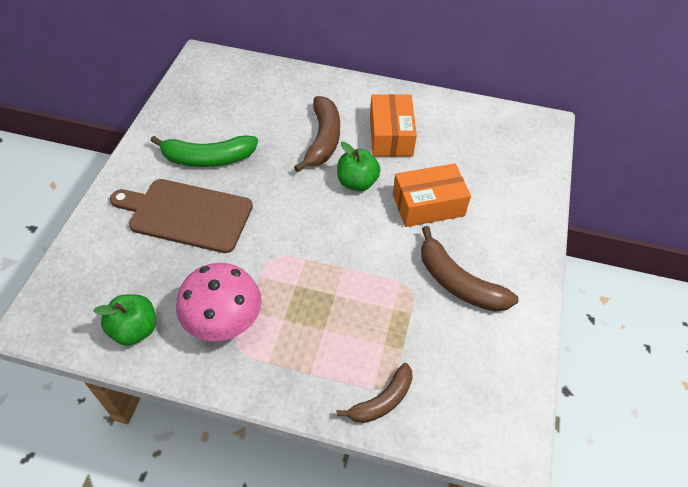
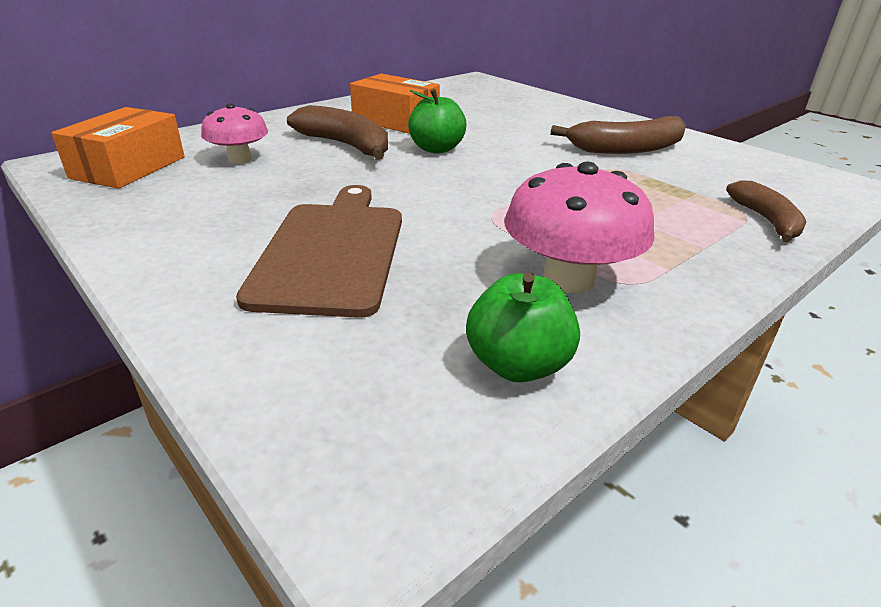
camera: 55 degrees left, 20 degrees down
brown cutting board [110,179,253,253] -> brown cutting board turned 135 degrees clockwise [236,185,402,318]
green banana [151,135,258,167] -> none
orange box [393,163,471,227] -> orange box moved to [51,107,185,189]
none -> pink mushroom [201,103,268,164]

